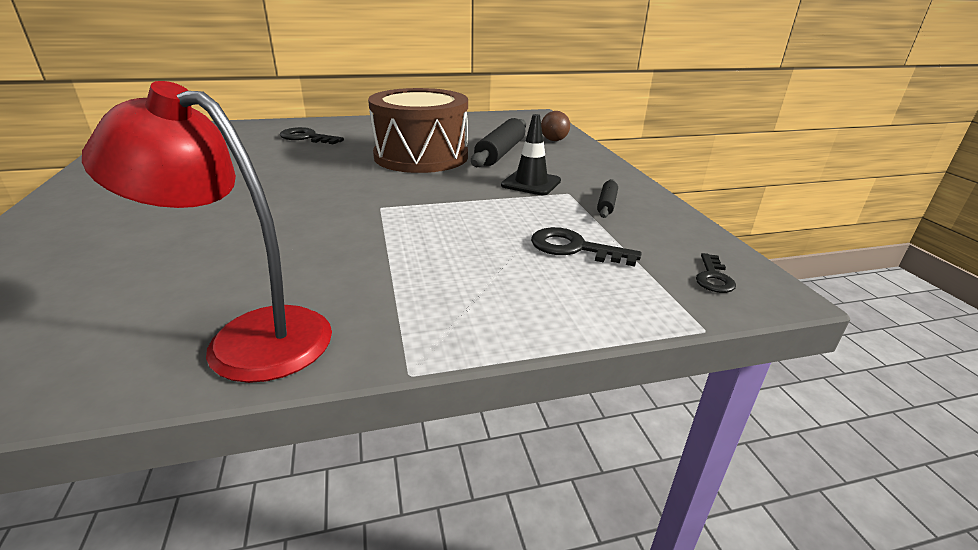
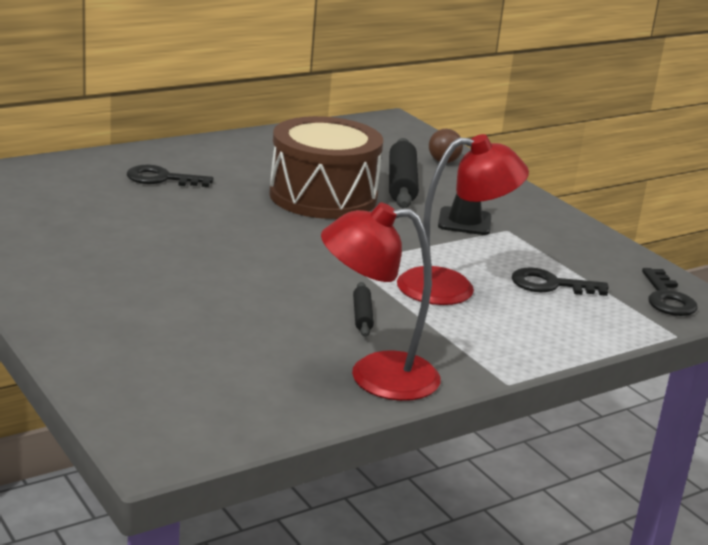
camera: 20 degrees left, 5 degrees down
black rolling pin [597,179,618,218] -> black rolling pin moved to [353,282,374,337]
black key [696,253,736,293] -> black key [642,268,698,316], size x1.60
none -> red lamp [397,134,529,305]

